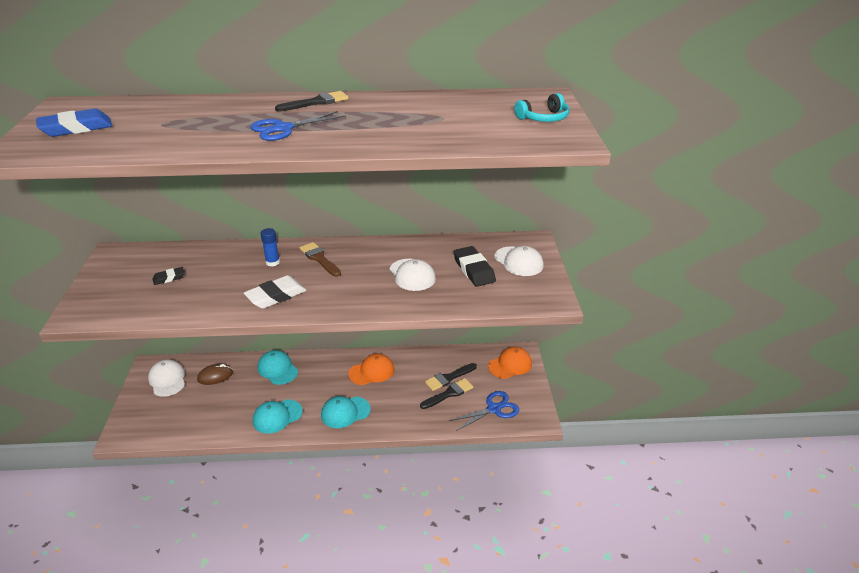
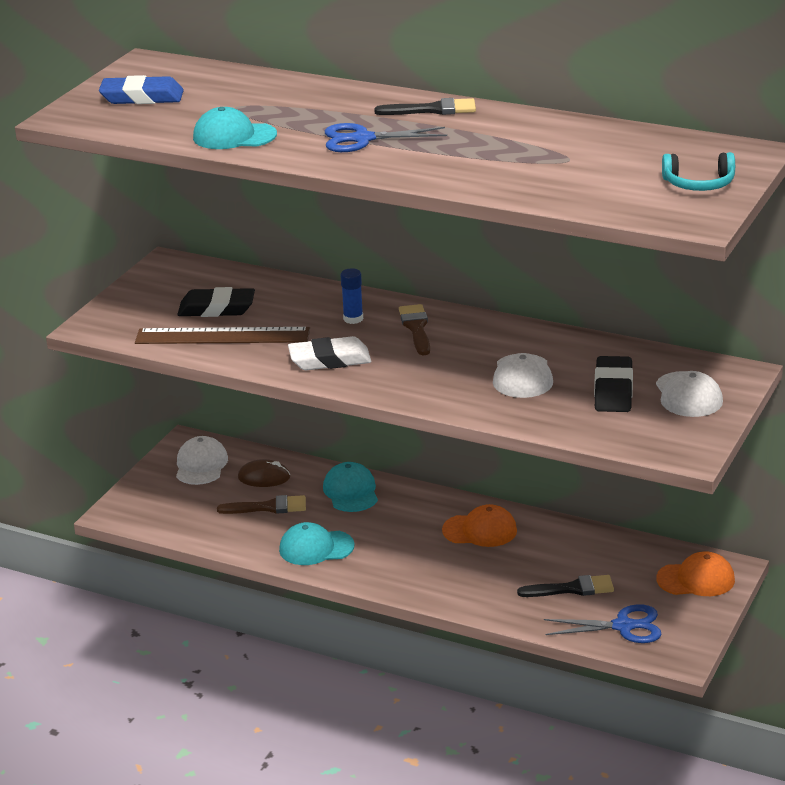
camera: 30 degrees right, 5 degrees down
black eraser [152,267,185,285] -> black eraser [177,287,255,317], size x1.79
turquoise cap [321,396,371,428] -> turquoise cap moved to [193,107,277,149]
black brush [425,363,477,391] -> none
none -> brown ruler [135,327,310,344]
none -> brown brush [217,495,306,514]

